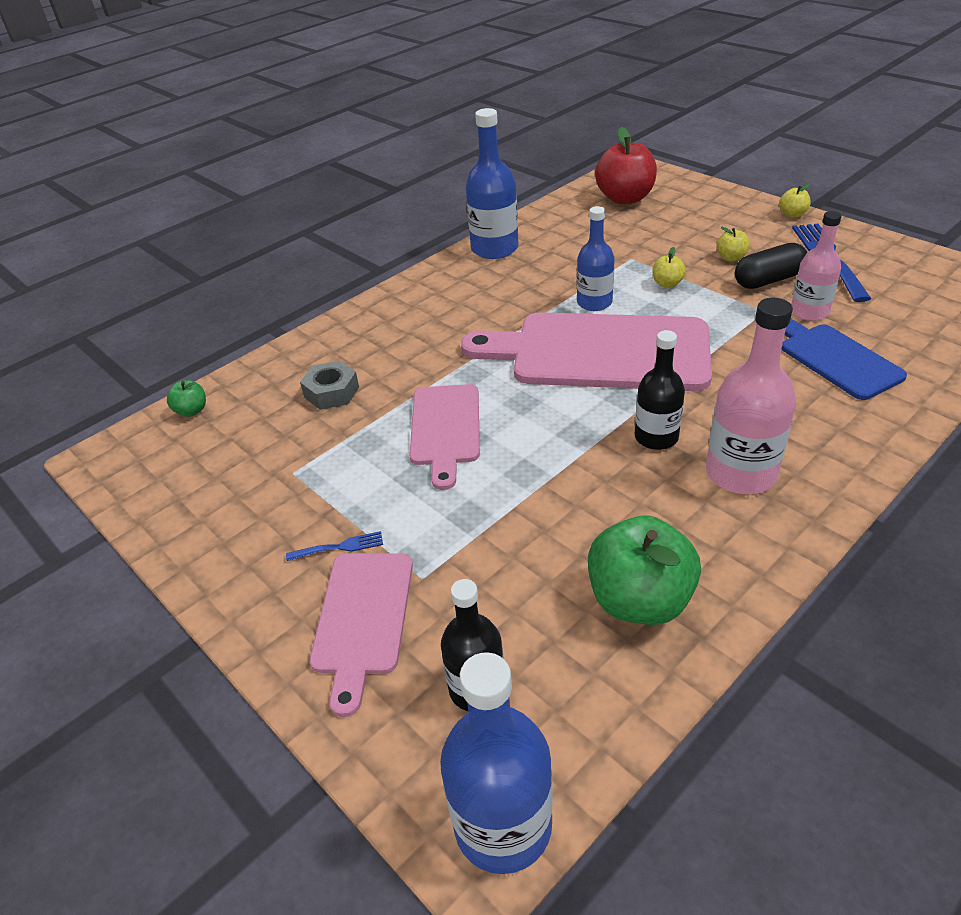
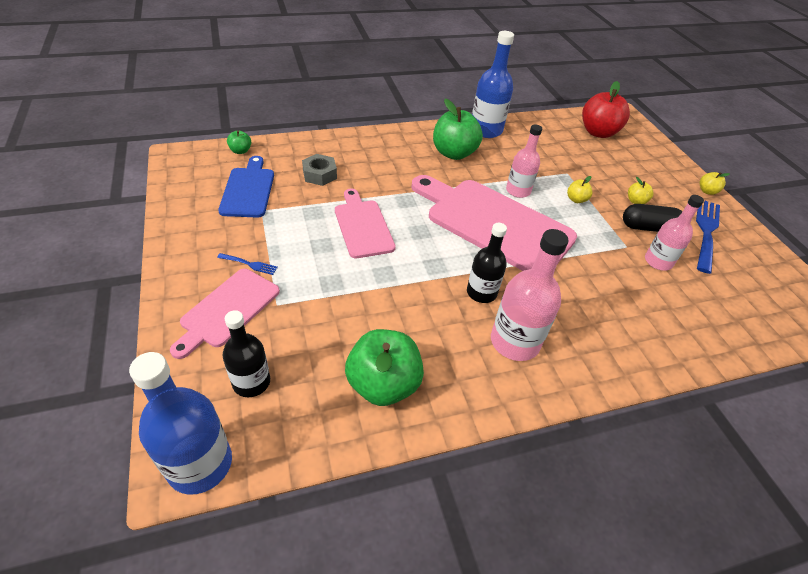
camera: 20 degrees right, 5 degrees up
pink cutting board [409,384,480,490] -> pink cutting board turned 135 degrees clockwise [335,189,396,258]
blue bottle [577,206,615,311] -> pink bottle [506,124,542,198]
blue cutting board [782,319,907,400] -> blue cutting board moved to [218,156,274,218]
none -> green apple [433,99,483,160]

